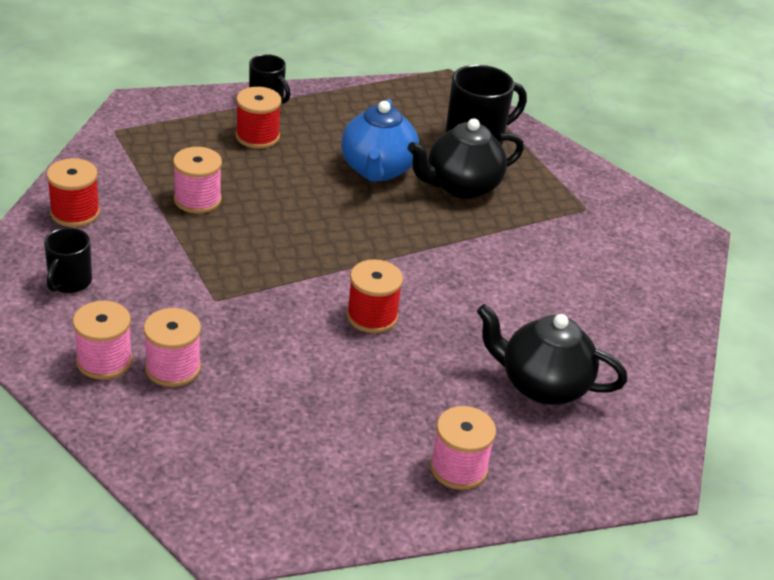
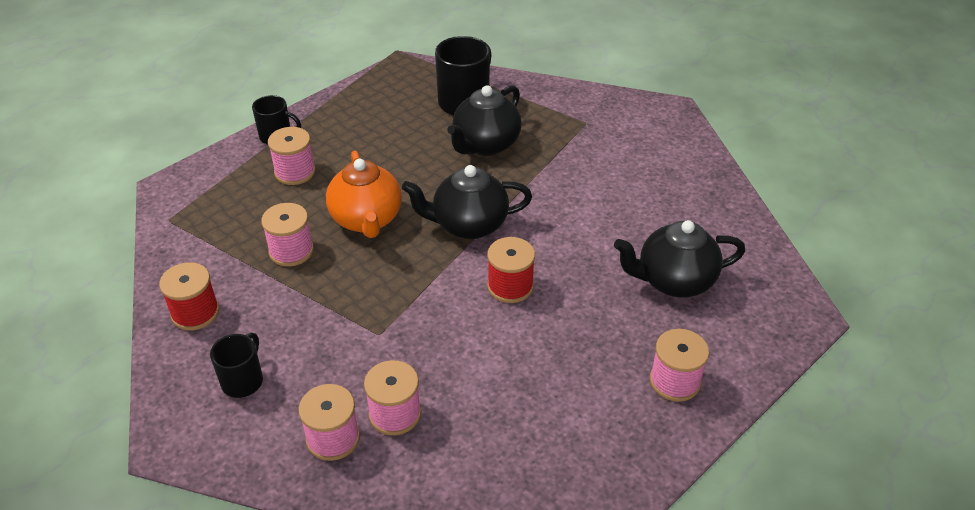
camera: 25 degrees left, 5 degrees up
black mug [44,228,92,293] -> black mug turned 150 degrees counterclockwise [210,333,263,398]
red spool [236,87,282,149] -> pink spool [268,127,315,185]
blue teapot [341,99,419,182] -> none
none -> orange teapot [326,150,402,238]
none -> black teapot [402,165,532,239]

